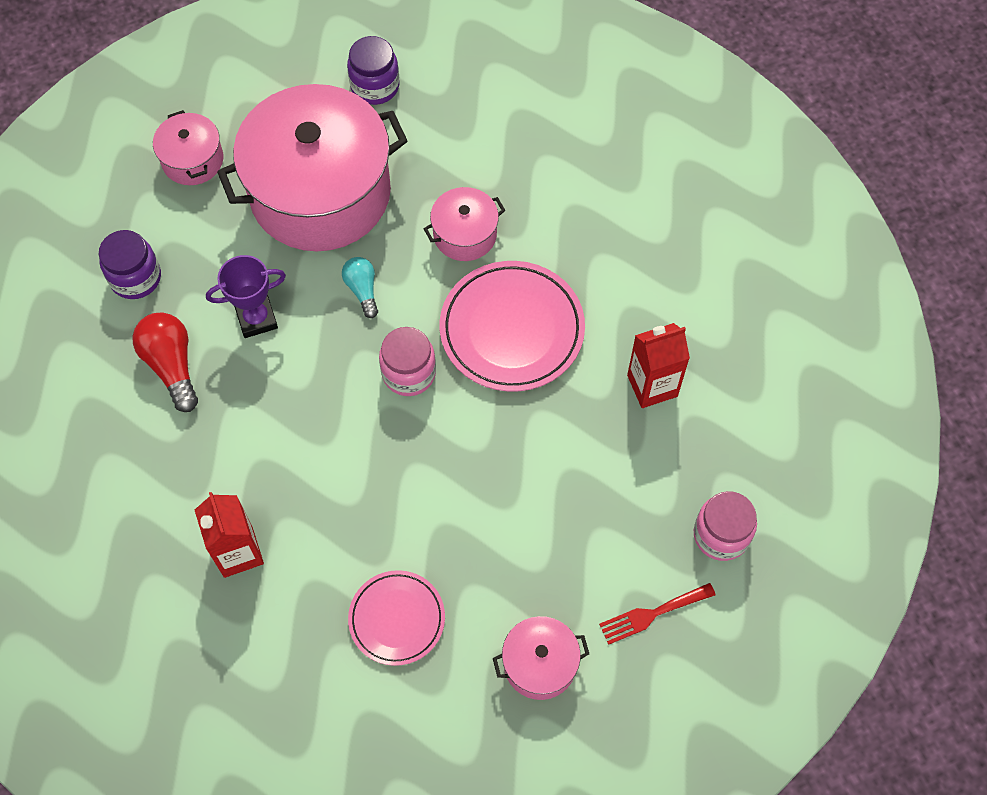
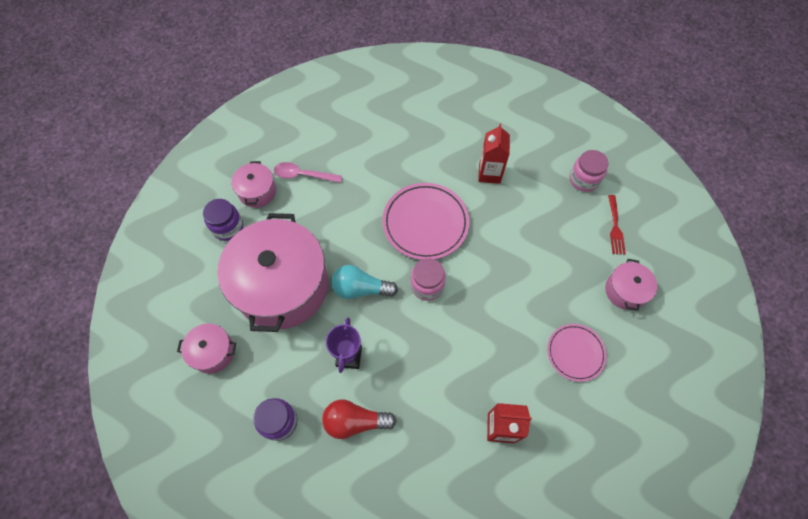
camera: 65 degrees left, 0 degrees up
turquoise light bulb [342,257,378,318] -> turquoise light bulb [332,265,398,299], size x1.60
pink pot [424,187,505,261] -> pink pot moved to [231,161,276,208]
none -> pink spoon [274,162,342,183]

